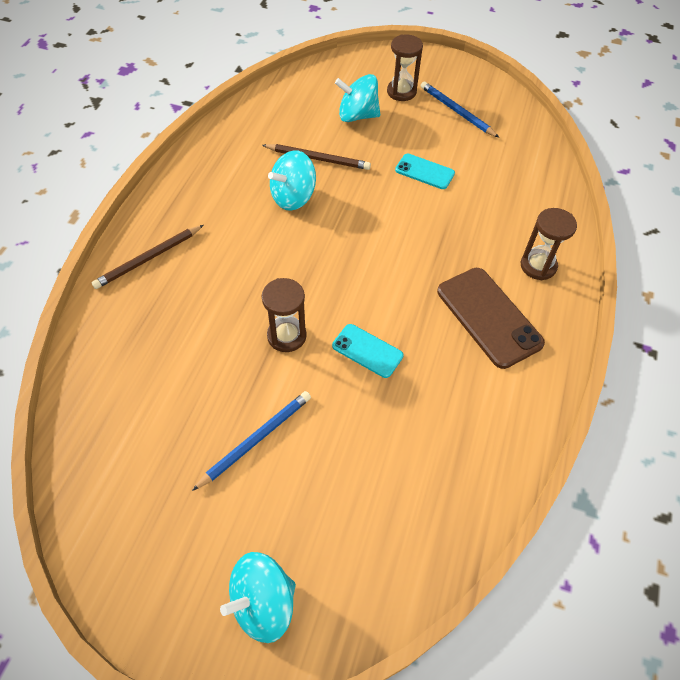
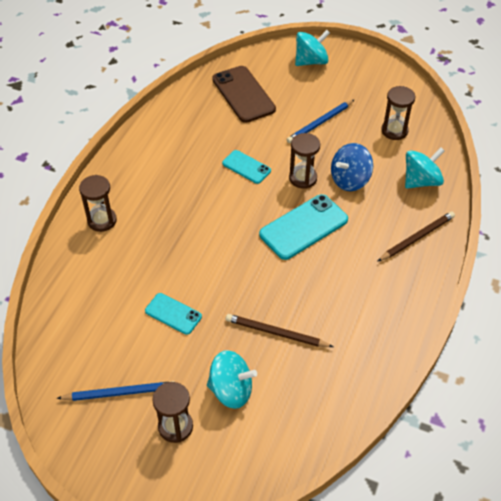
camera: 175 degrees left, 5 degrees down
turquoise spinning top [268,150,316,211] -> turquoise spinning top moved to [405,147,445,189]
blue pencil [420,81,499,138] -> blue pencil turned 60 degrees counterclockwise [57,381,175,401]
brown phone [437,268,545,369] -> brown phone moved to [212,66,276,123]
none -> turquoise phone [259,194,348,260]
none -> blue spinning top [331,143,373,191]
none -> brown hourglass [381,86,415,140]

